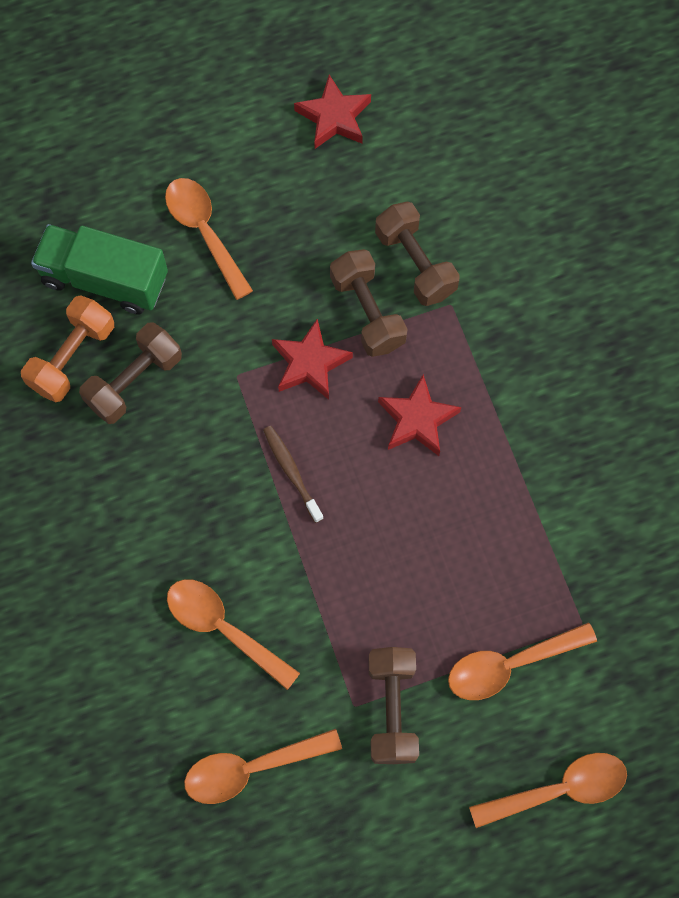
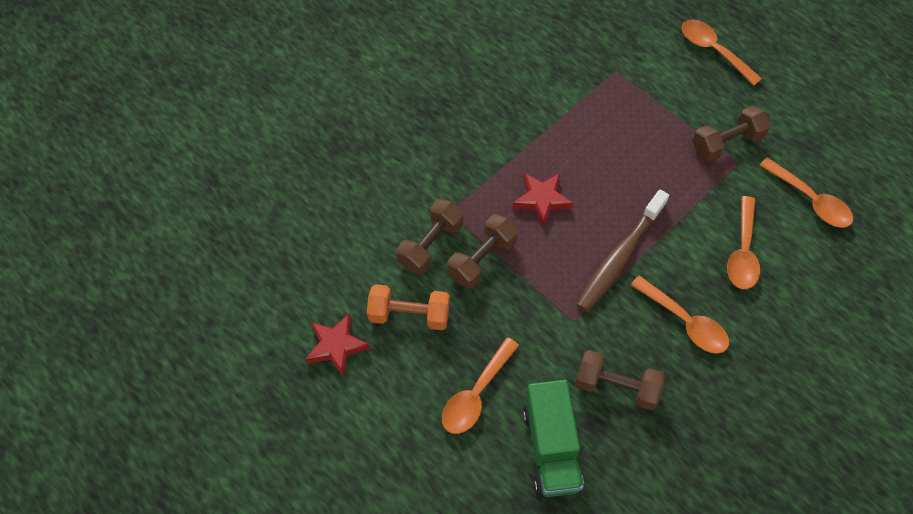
camera: 115 degrees left, 10 degrees down
orange dumbbell [21,295,114,402] -> orange dumbbell moved to [367,284,450,330]
brown toothbrush [263,426,324,523] -> brown toothbrush [576,189,669,312], size x1.89
red star [272,319,353,400] -> none
orange spoon [448,622,597,700] -> orange spoon moved to [631,276,729,354]

